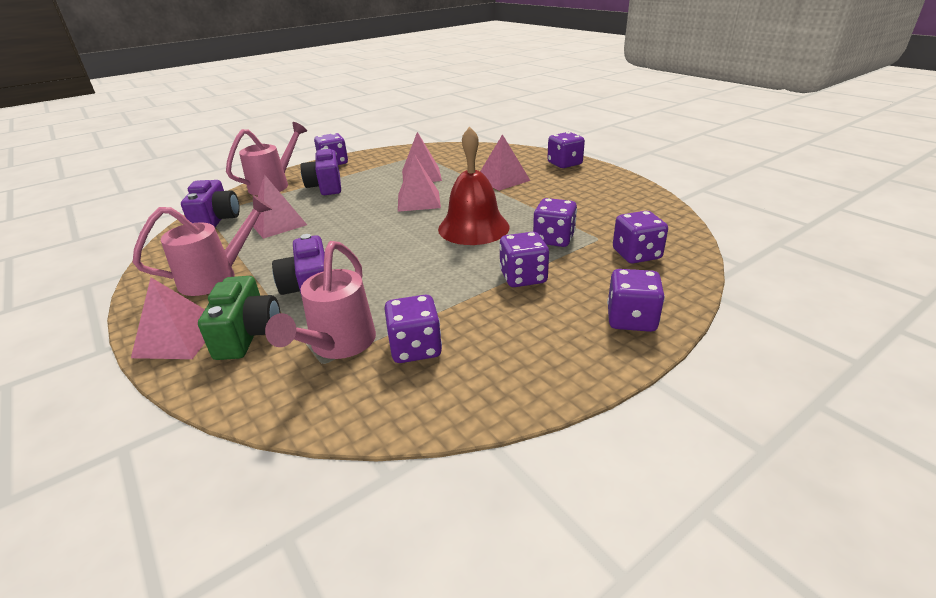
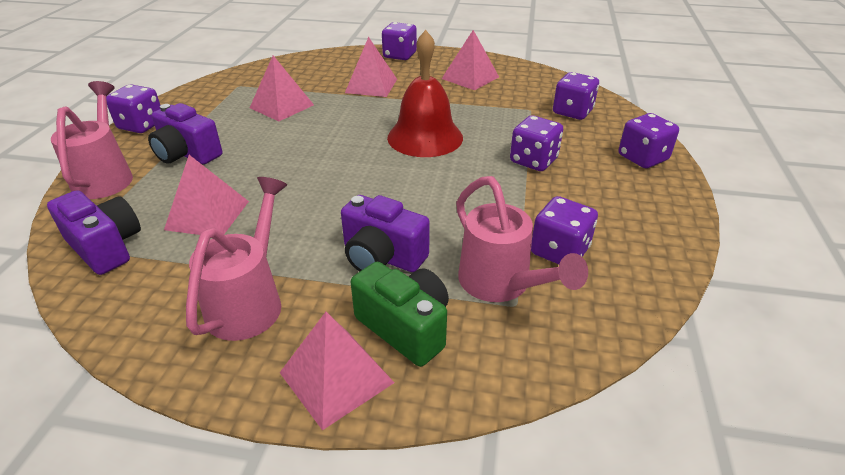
camera: 45 degrees left, 5 degrees up
pink pyramid [398,154,441,212] -> pink pyramid moved to [442,30,499,90]
purple dice [533,198,577,247] -> none

